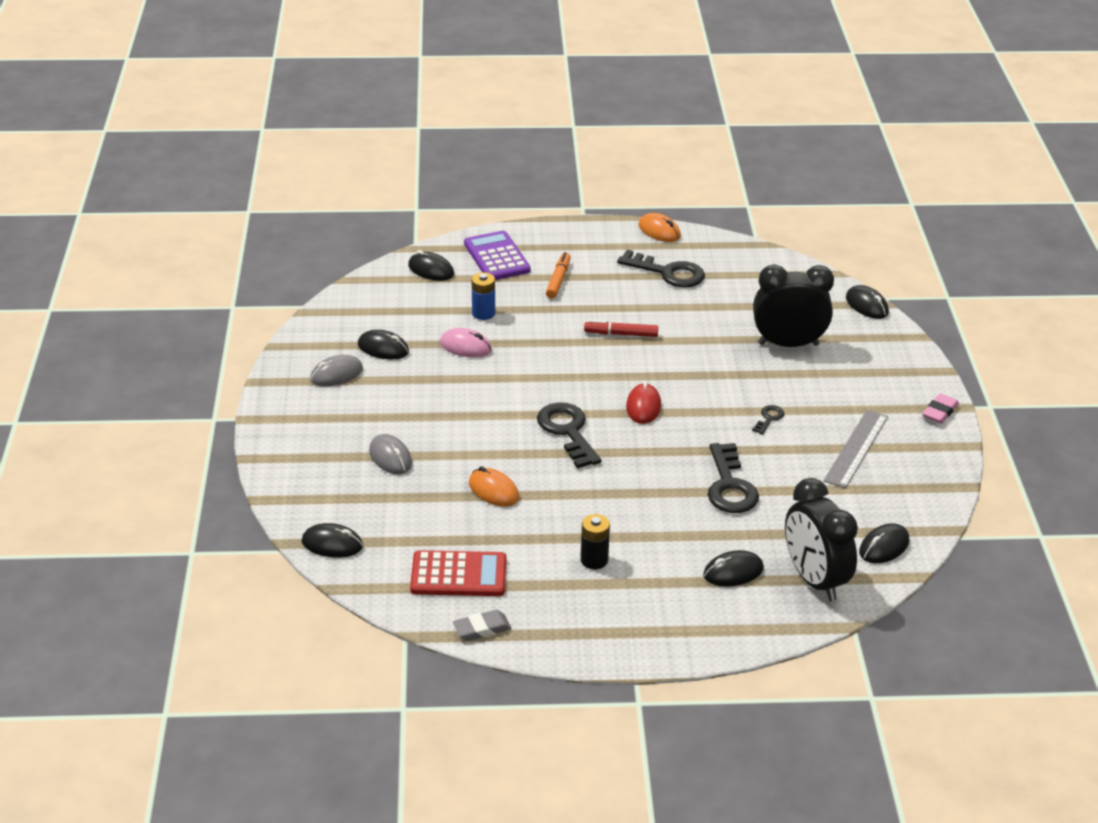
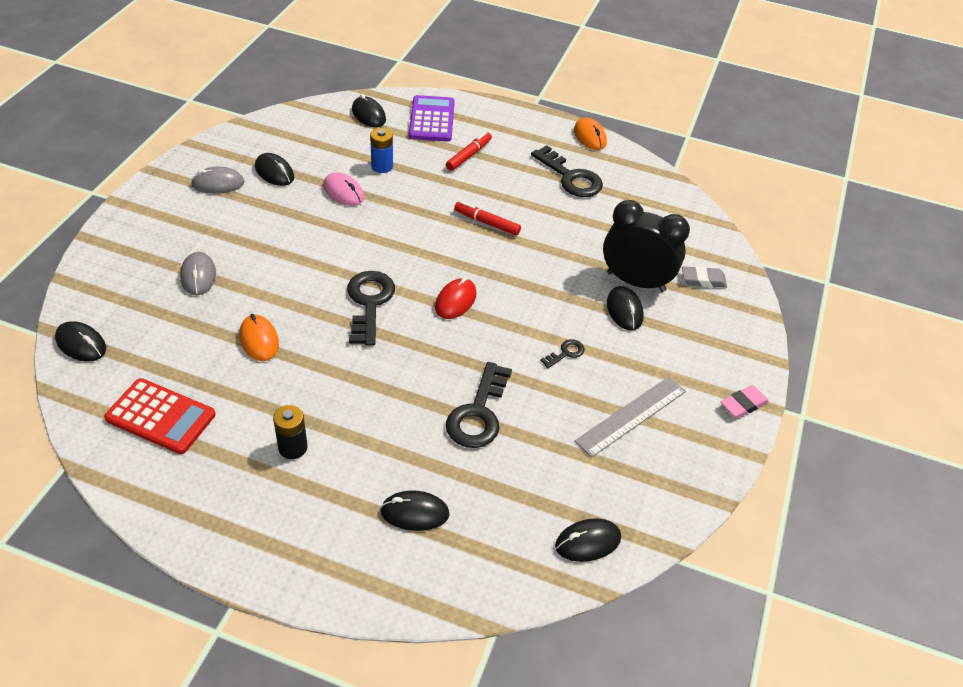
camera: 20 degrees right, 10 degrees up
grey eraser [453,610,512,641] -> grey eraser moved to [682,266,727,288]
orange marker [546,252,571,299] -> red marker [446,132,492,171]
black clock [785,478,858,601] -> none
black mouse [846,285,889,319] -> black mouse moved to [607,286,644,330]

